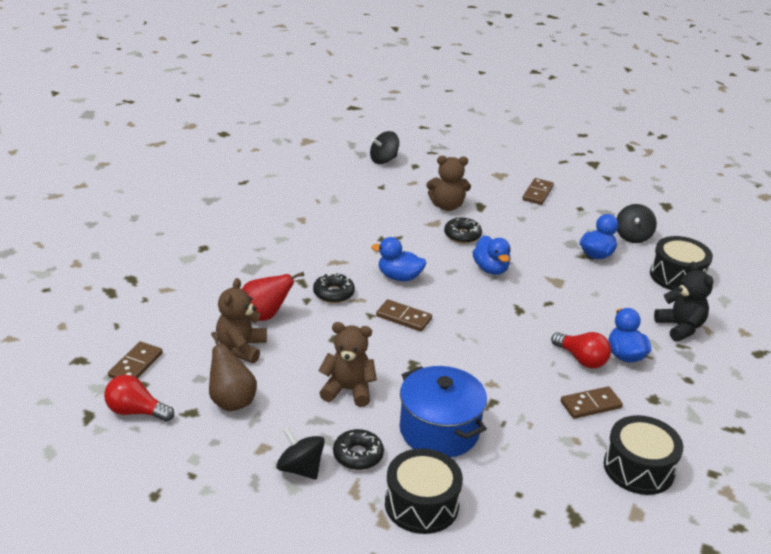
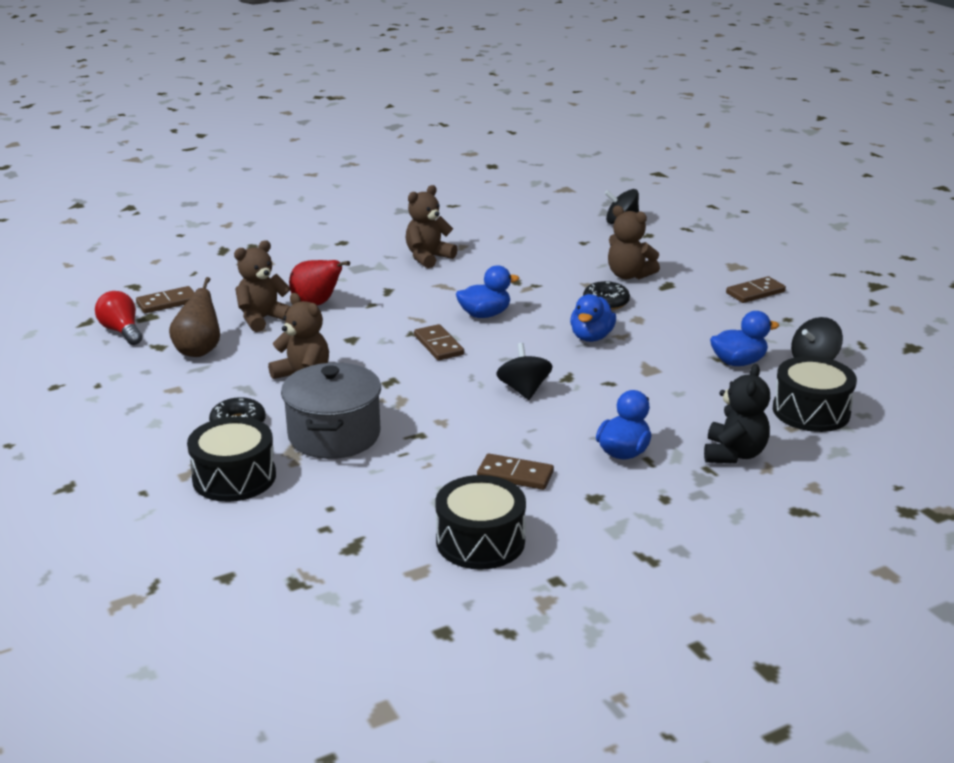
camera: 40 degrees right, 5 degrees down
black spinning top [276,428,325,480] -> black spinning top moved to [496,343,552,400]
black donut [313,272,355,303] -> none
blue duck [371,237,426,281] -> blue duck turned 105 degrees clockwise [456,265,519,318]
blue pot [400,366,487,458] -> grey pot [281,362,381,459]
red light bulb [551,332,611,368] -> none
none -> brown teddy bear [405,185,458,268]

